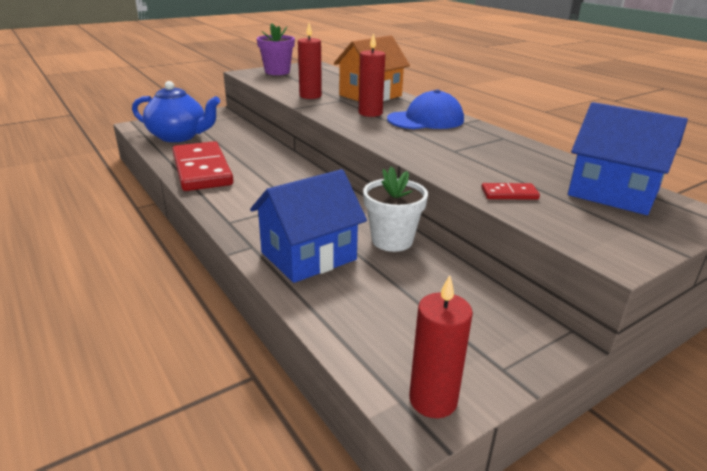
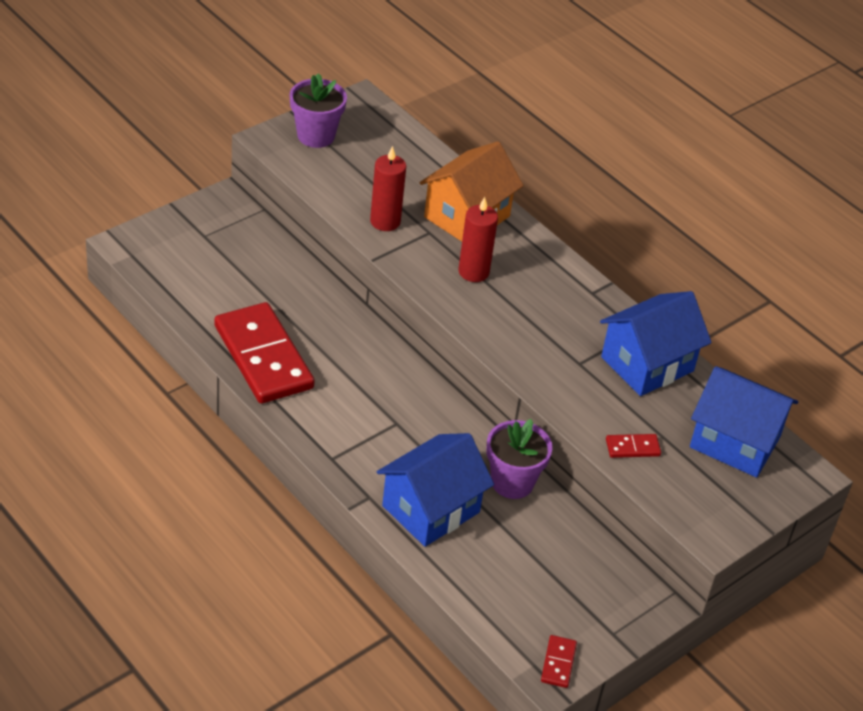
camera: 10 degrees left, 15 degrees up
blue teapot [132,81,220,142] -> none
white flower pot [363,167,428,252] -> purple flower pot [486,419,552,499]
blue cap [387,89,464,129] -> none
red candle [409,275,473,418] -> red domino [541,635,577,688]
none -> blue house [600,291,712,396]

